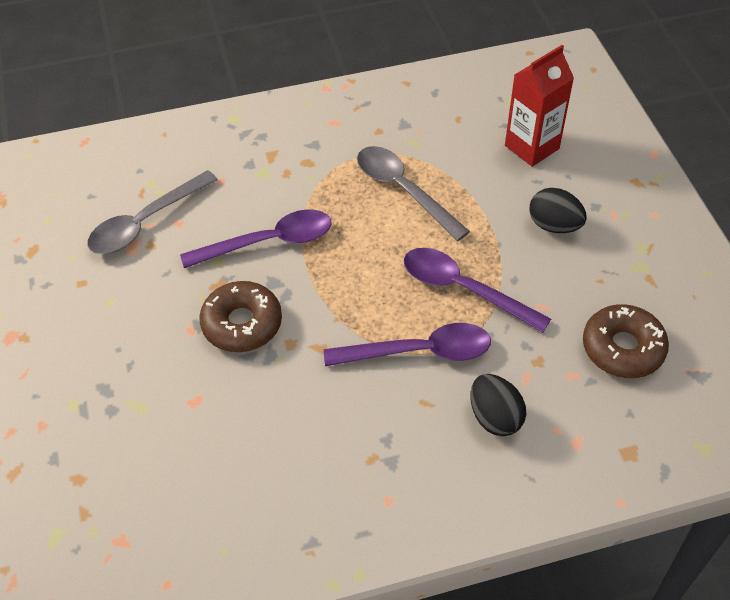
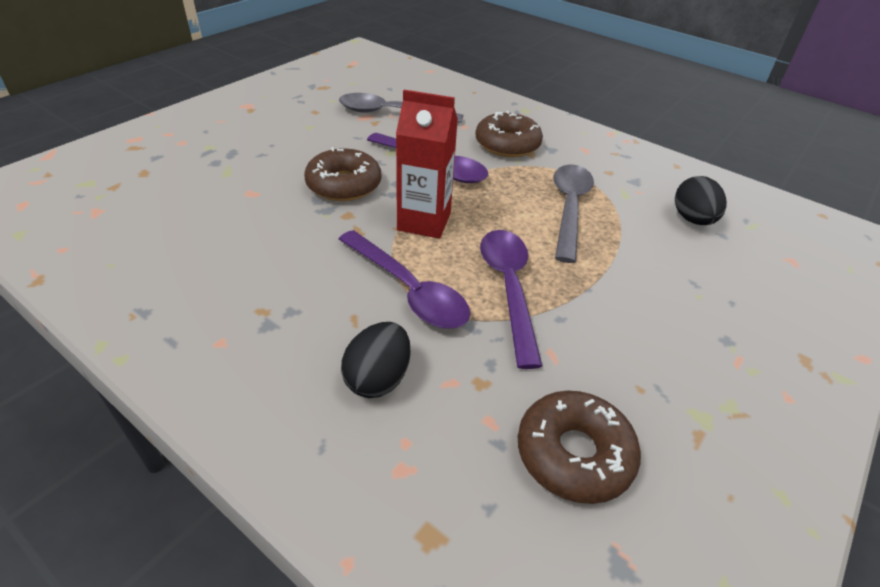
camera: 50 degrees right, 10 degrees down
red carton [505,45,574,167] -> red carton moved to [396,90,458,239]
black egg [530,188,587,233] -> black egg moved to [675,176,727,225]
none -> brown donut [475,111,543,157]

